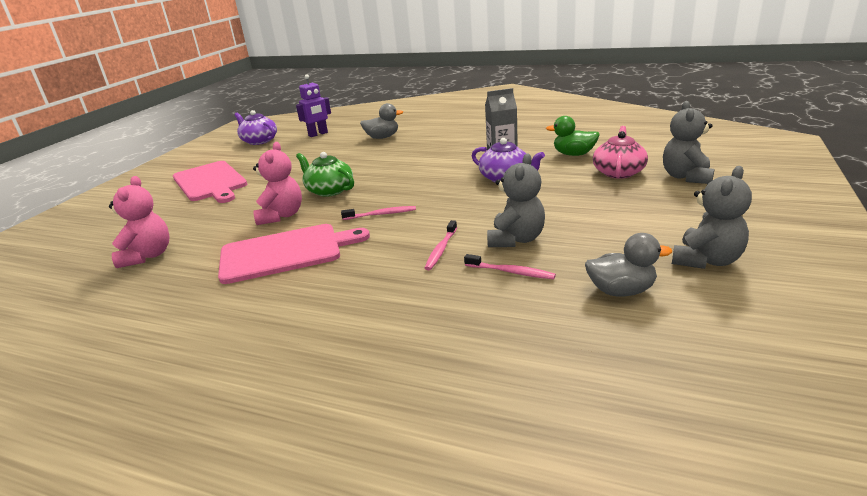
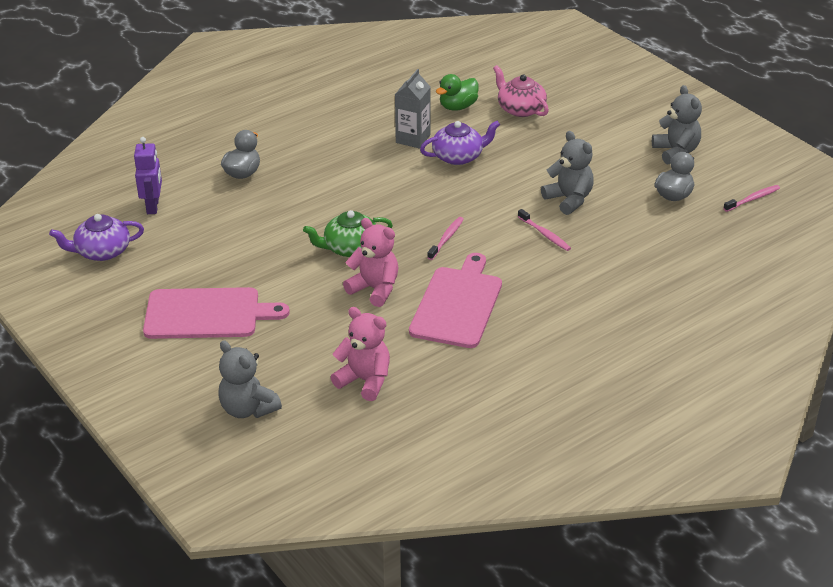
camera: 60 degrees left, 10 degrees up
pink toothbrush [464,254,556,279] -> pink toothbrush moved to [723,185,780,212]
grey teddy bear [663,101,714,184] -> grey teddy bear moved to [218,340,282,418]

